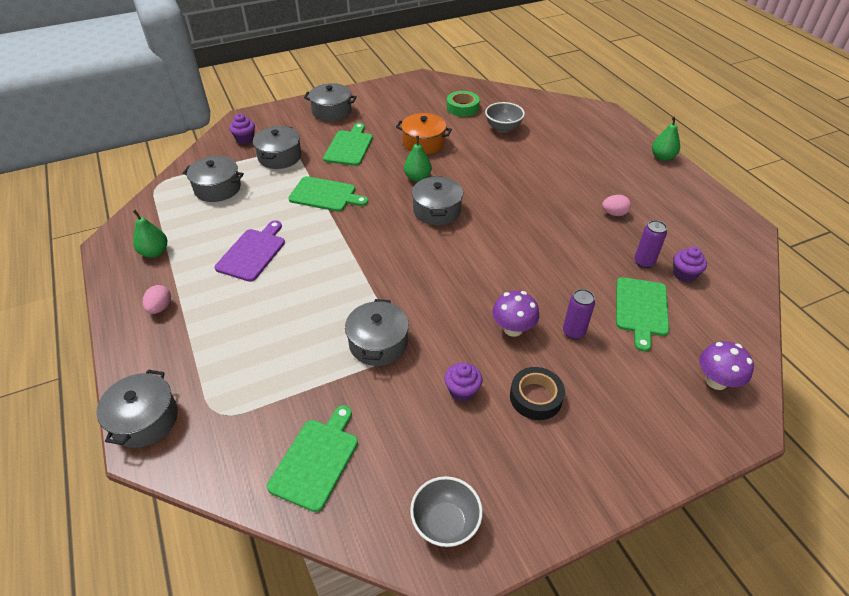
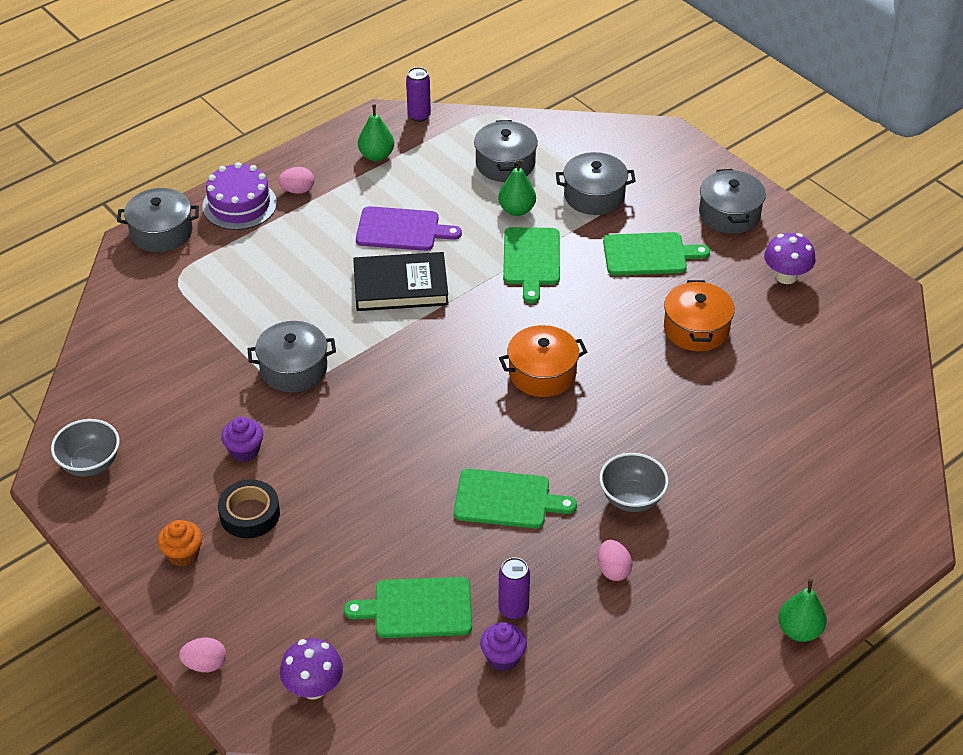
camera: 75 degrees right, 0 degrees up
purple cupcake [229,114,255,144] -> none
green cutting board [267,405,358,512] -> green cutting board moved to [454,469,577,528]
green pear [404,136,432,182] -> green pear moved to [498,159,536,216]
grey pot [412,176,463,225] -> orange pot [499,325,587,397]
green tape [447,91,480,117] -> none
grey bowl [485,102,525,133] -> grey bowl moved to [600,453,669,512]
purple mushroom [492,291,539,337] -> purple mushroom moved to [764,233,816,284]
purple can [563,289,595,340] -> purple can moved to [406,67,431,122]
none -> orange cupcake [158,520,202,567]
none -> pink egg [179,638,226,672]
none -> purple cake [202,162,277,230]
none -> black book [353,252,449,311]

